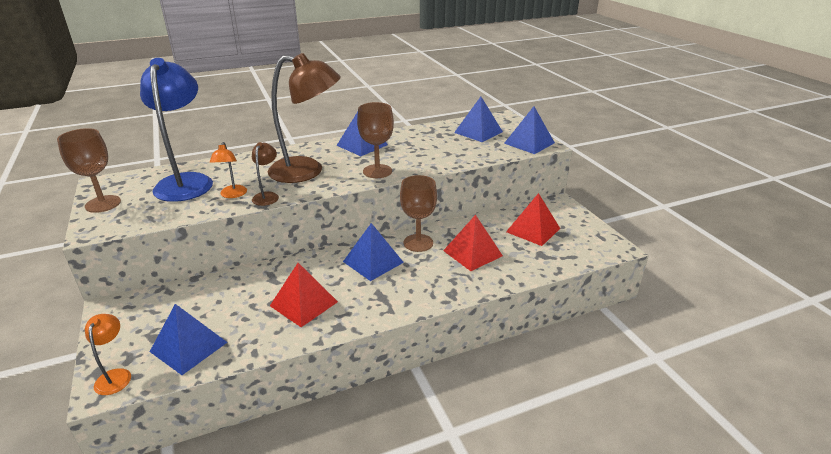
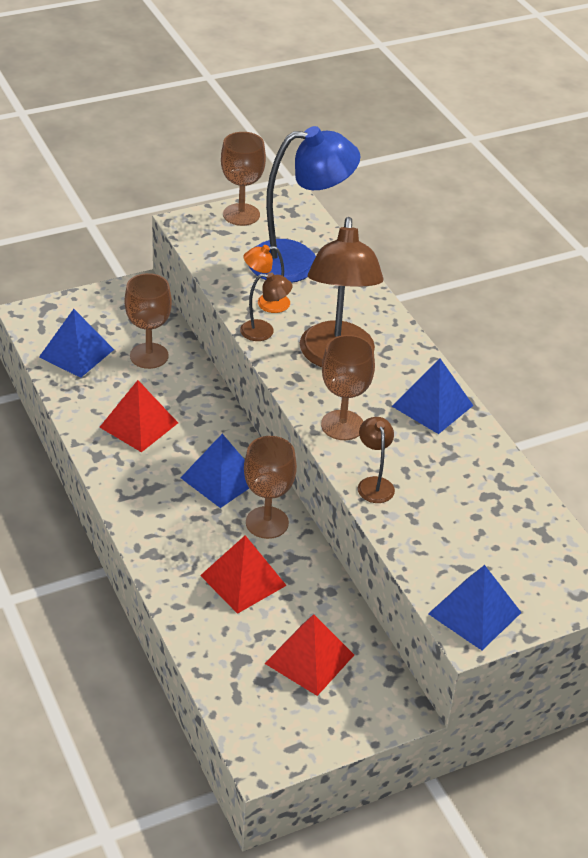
camera: 85 degrees right, 10 degrees up
orange lamp [85,314,131,395] -> none
blue pyramid [454,97,503,142] -> none
none -> brown goblet [124,273,172,369]
none -> brown lamp [358,417,395,503]

